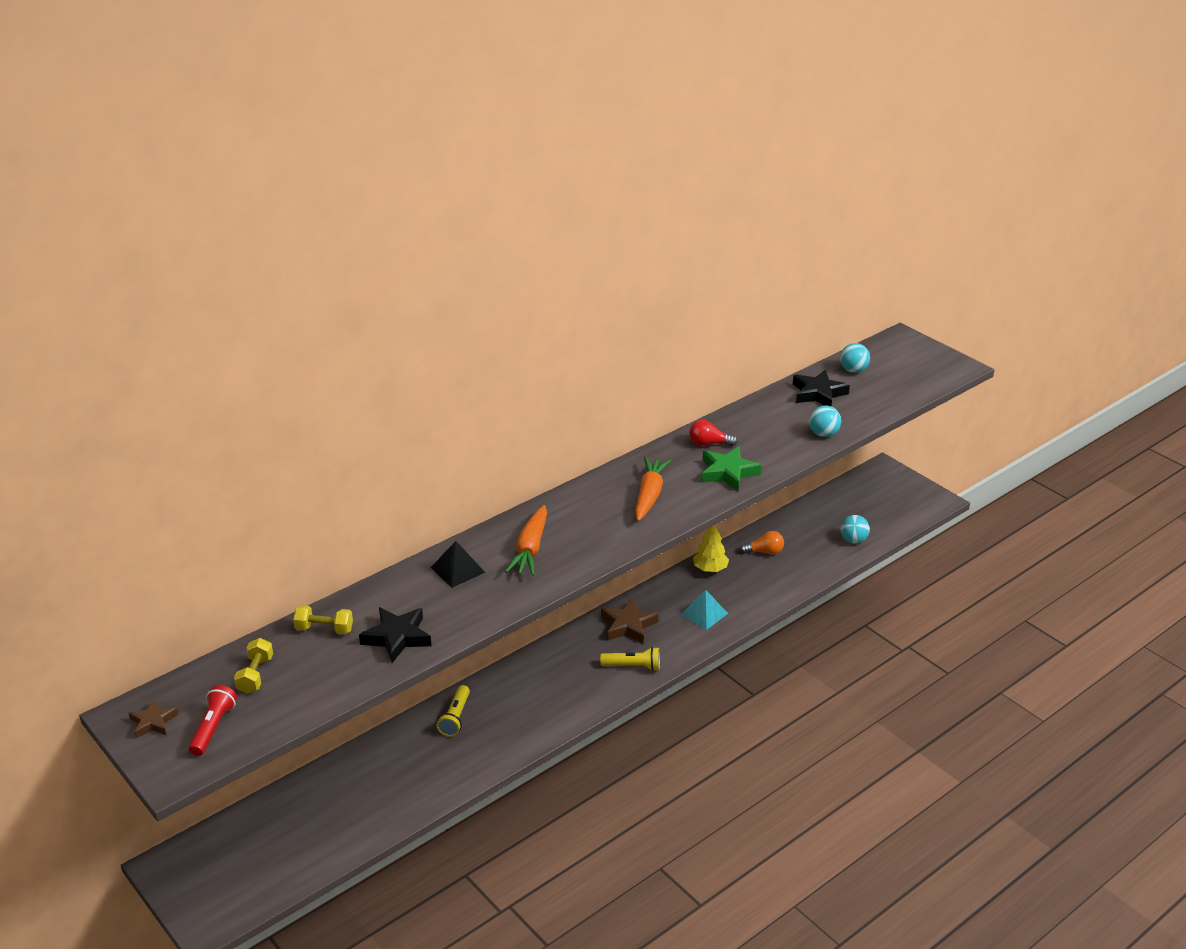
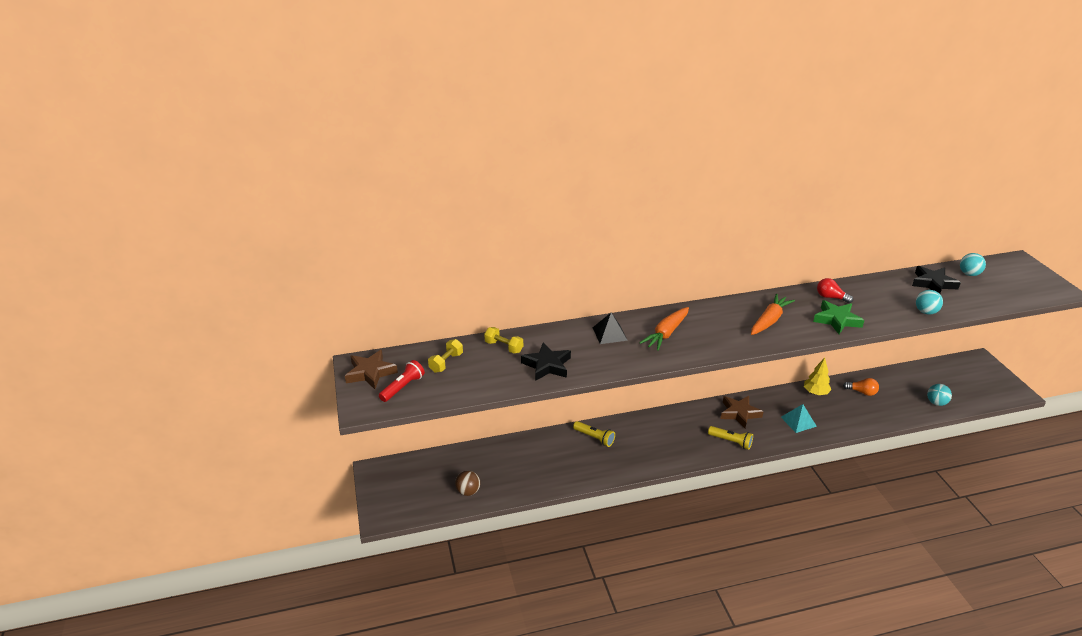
camera: 25 degrees right, 0 degrees up
brown star [129,699,178,738] -> brown star [345,350,398,389], size x1.61
yellow flashlight [437,685,470,737] -> yellow flashlight turned 90 degrees counterclockwise [573,421,615,447]
none -> brown ball [455,470,480,496]

